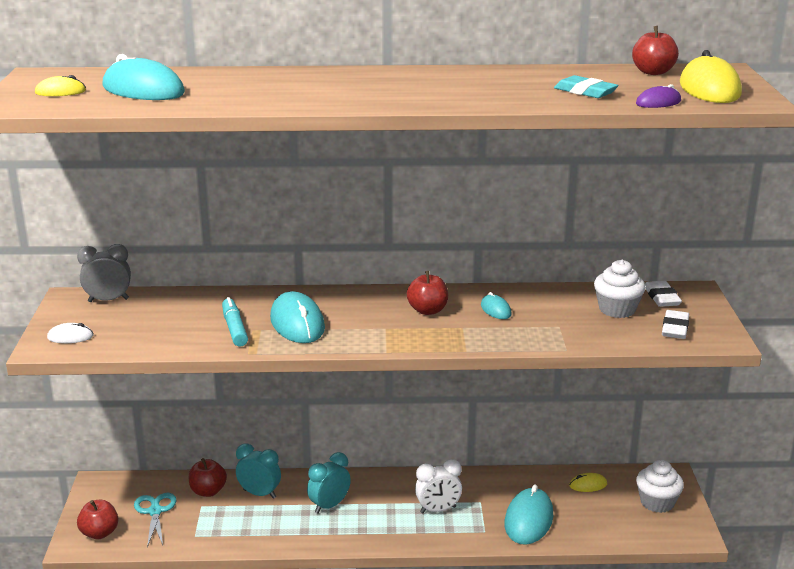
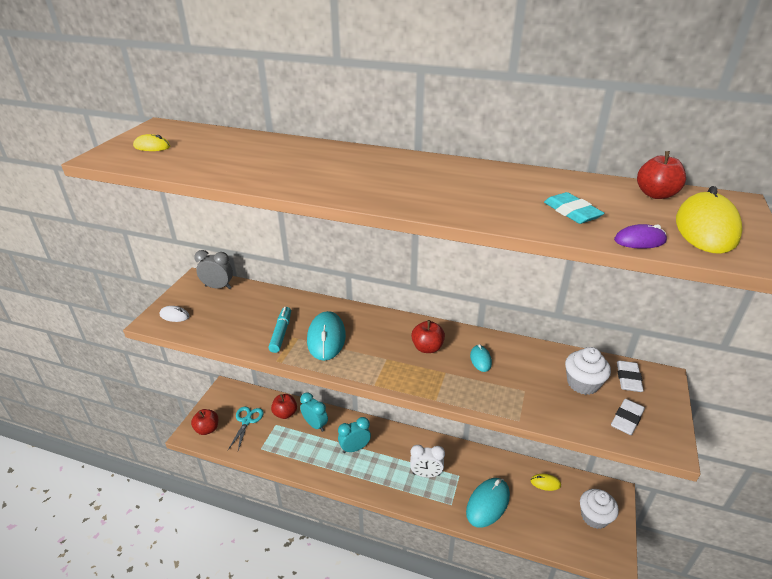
camera: 20 degrees right, 10 degrees up
turquoise mouse [102,54,185,100] -> none

